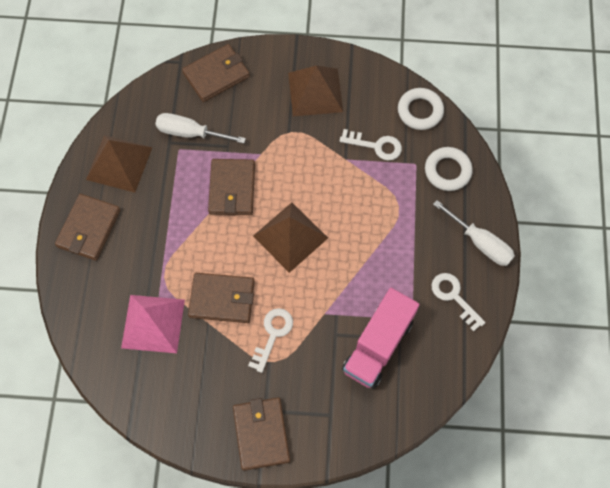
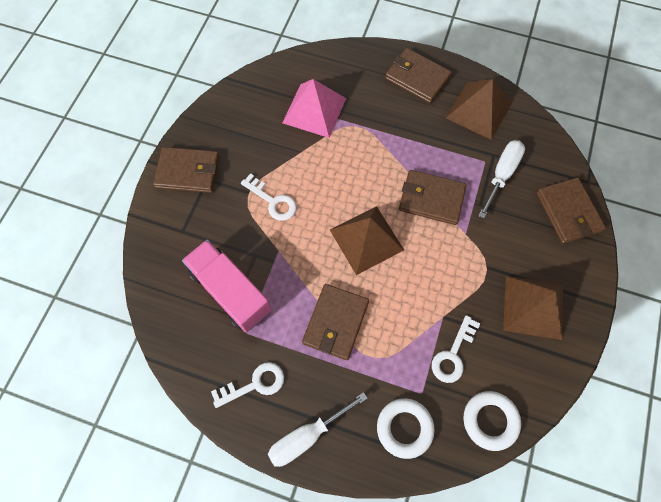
camera: 105 degrees right, 0 degrees up
brown wallet [188,273,255,323] -> brown wallet moved to [302,284,369,360]

